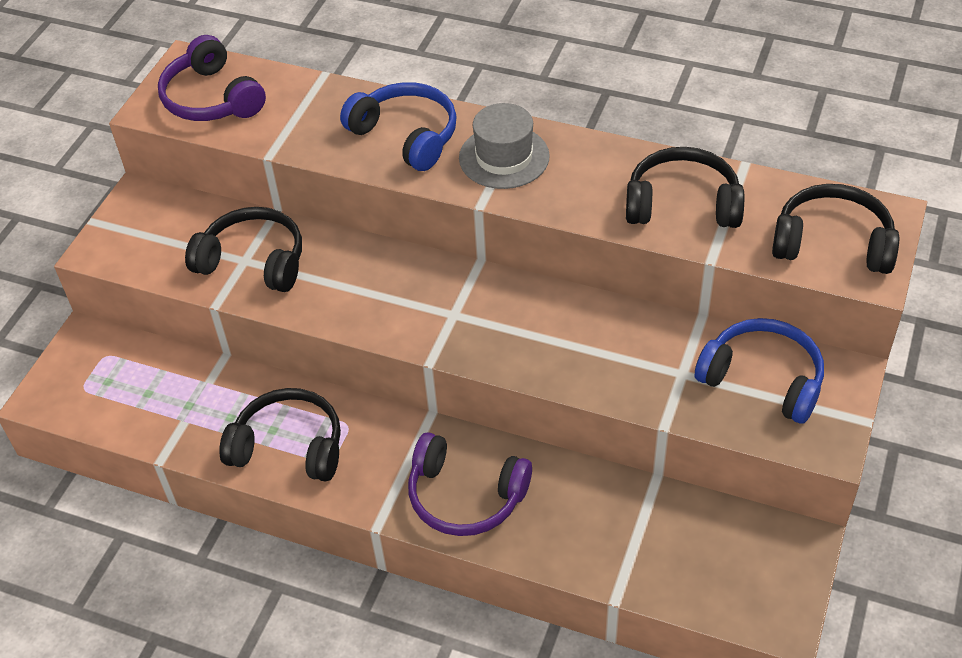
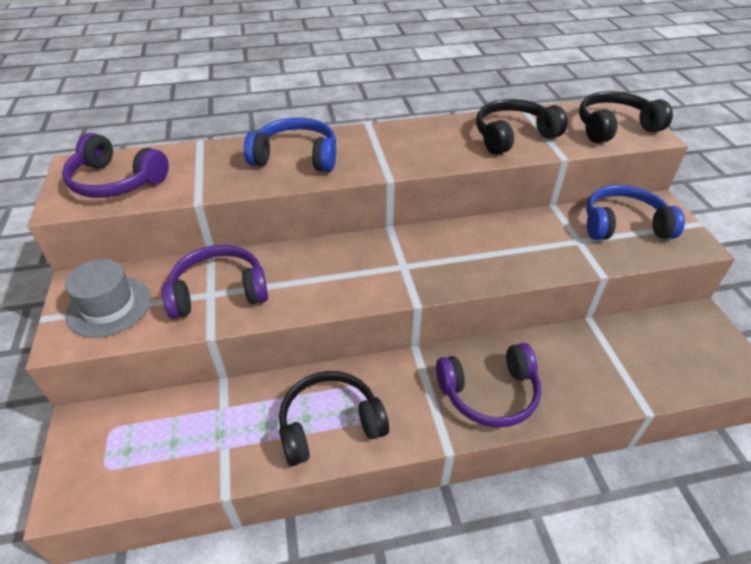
camera: 35 degrees left, 5 degrees down
black headphones [185,207,302,292] -> purple headphones [162,245,268,319]
grey hat [459,103,550,189] -> grey hat moved to [65,259,151,338]

